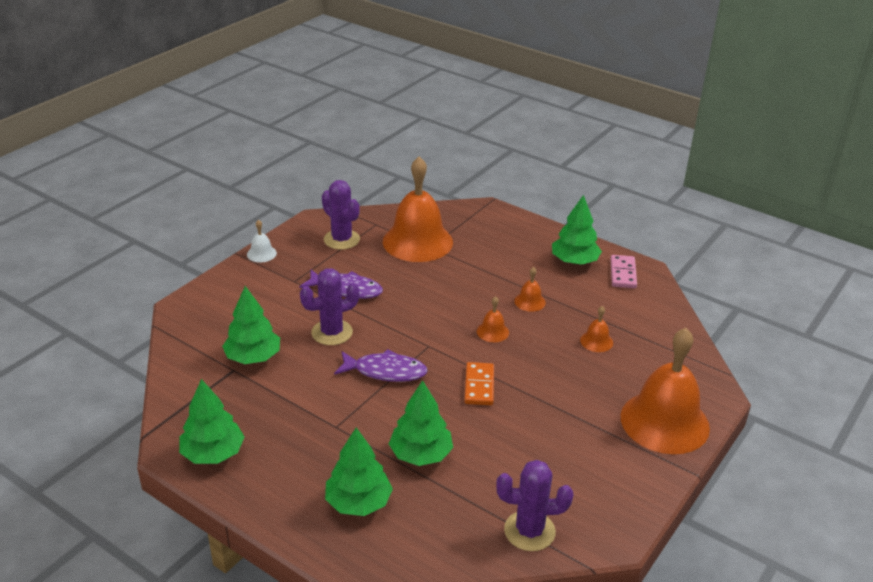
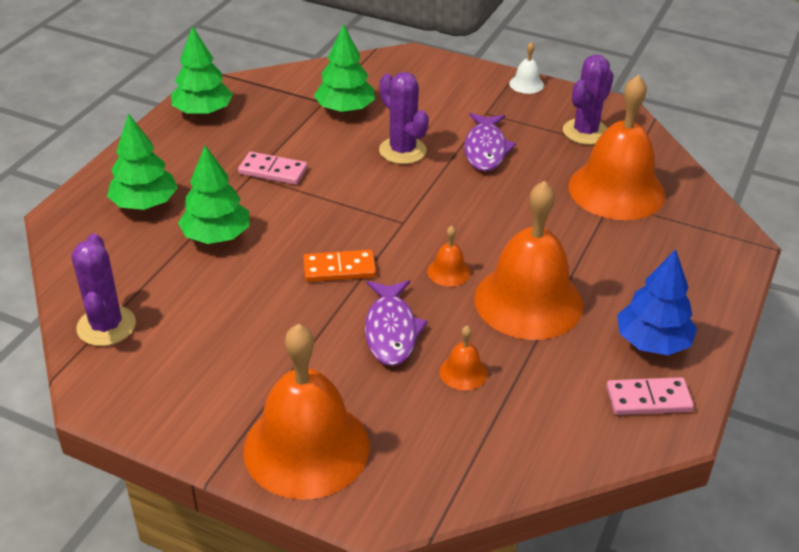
camera: 80 degrees right, 5 degrees up
purple fish [334,349,428,382] -> purple fish moved to [365,280,428,366]
orange bell [514,267,546,312] -> orange bell [474,181,583,340], size x2.44
green tree [552,195,602,265] -> blue tree [617,249,697,355]
none -> pink domino [238,152,308,185]

